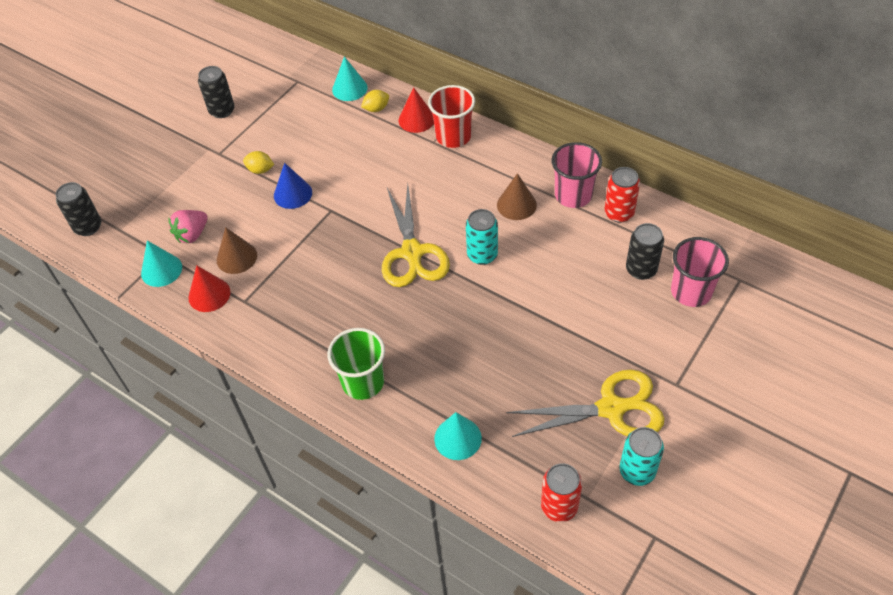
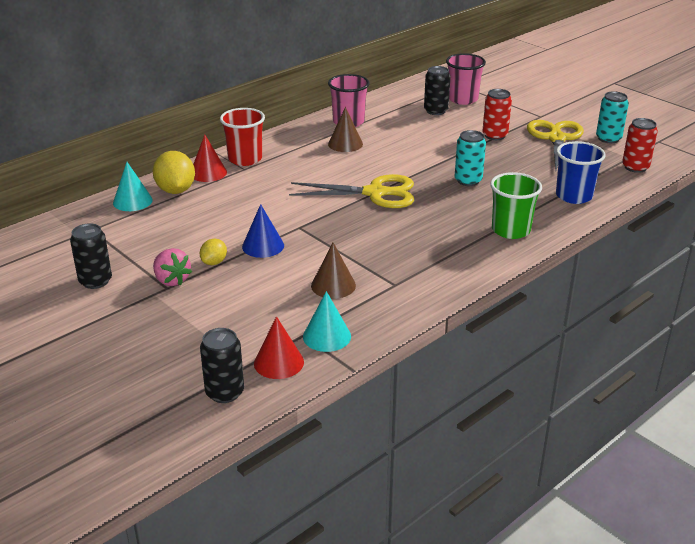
camera: 80 degrees left, 20 degrees down
pink strawberry [168,210,208,243] -> pink strawberry moved to [153,248,192,286]
red cone [188,265,230,312] -> red cone moved to [254,316,304,379]
yellow lemon [361,90,389,112] -> yellow lemon [153,151,195,194], size x1.82
turquoise cone [434,412,482,460] -> blue cup [556,141,606,204]
turquoise can [466,209,498,265] -> turquoise can moved to [455,130,486,186]
red can [605,167,640,223] -> red can moved to [482,89,512,140]

